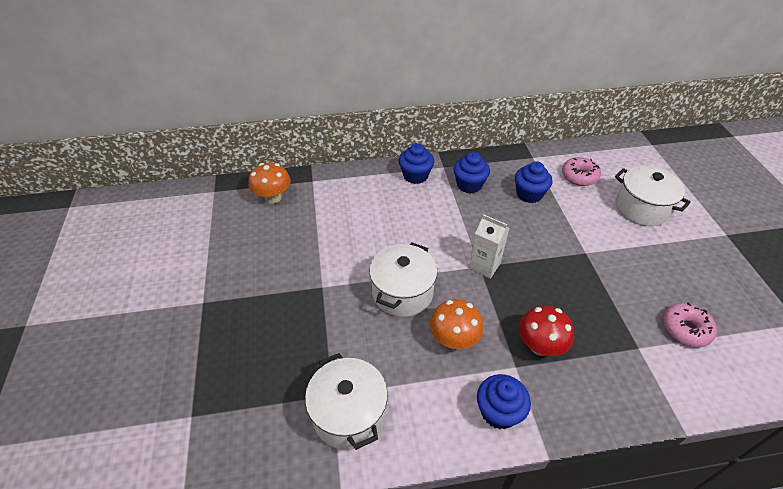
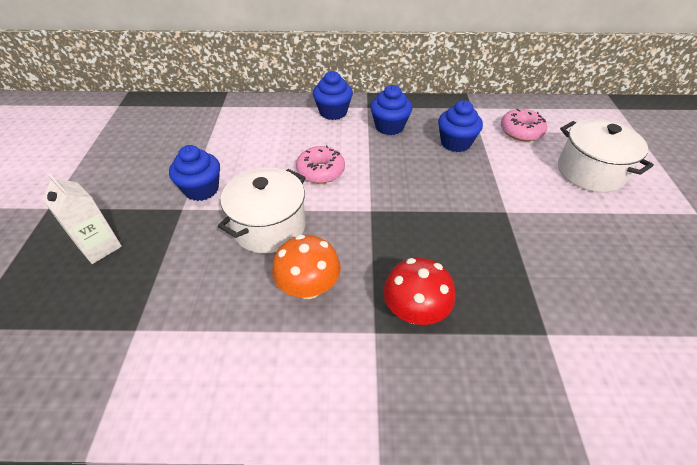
camera: 10 degrees right, 0 degrees up
orange mushroom [249,163,291,204] -> none
white pot [305,353,388,450] -> none
white carton [469,214,509,279] -> white carton moved to [42,174,122,264]
blue cupcake [477,374,531,430] -> blue cupcake moved to [169,145,220,201]
pink donut [663,303,717,347] -> pink donut moved to [296,145,345,183]

